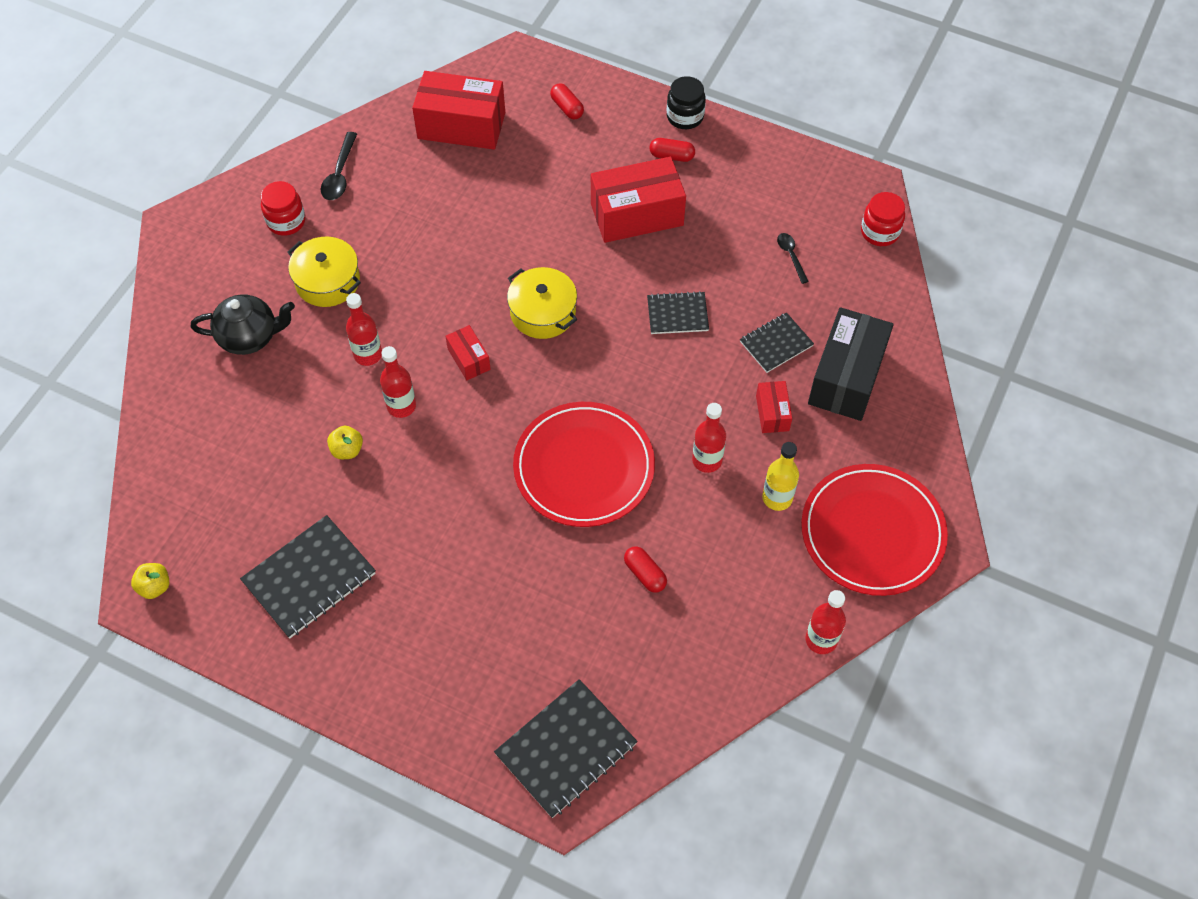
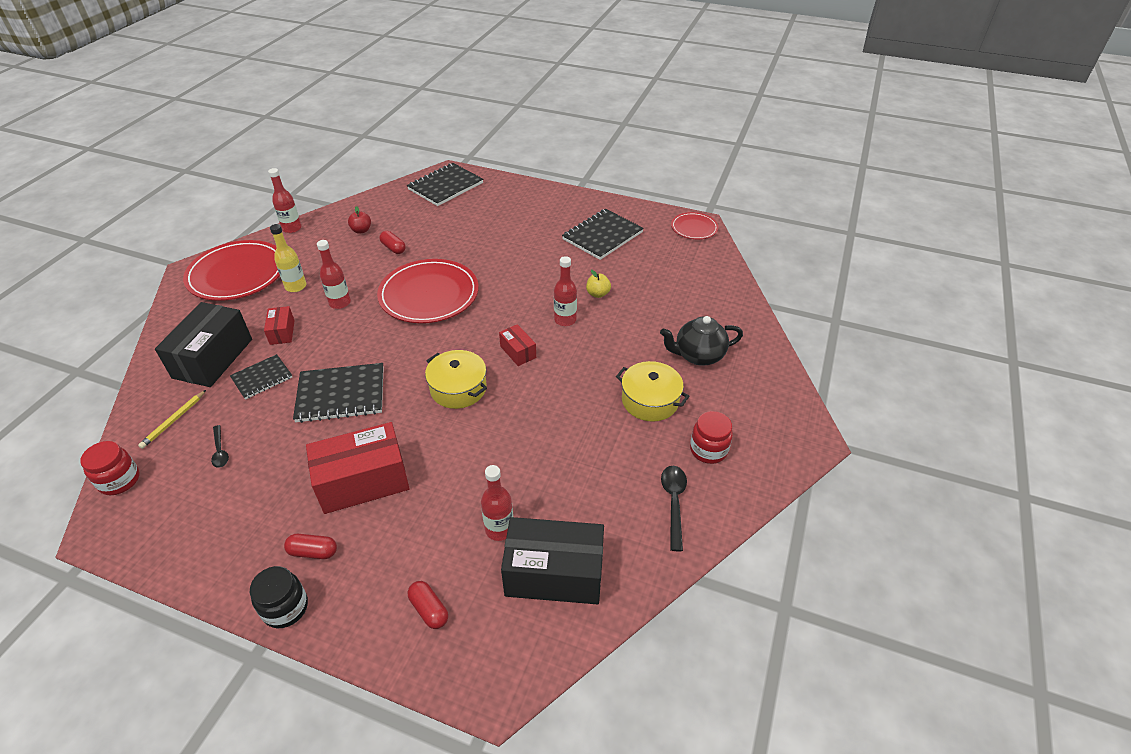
camera: 175 degrees right, 15 degrees down
yellow apple [131,563,169,599] -> red plate [671,212,718,239]
red bottle [346,293,382,366] -> red bottle moved to [481,465,513,541]
red box [412,71,505,150] -> black box [501,517,604,604]
black notebook [647,291,709,334] -> black notebook [293,363,384,423], size x1.66
none -> yellow pencil [138,390,206,449]
none -> red apple [348,206,371,234]

